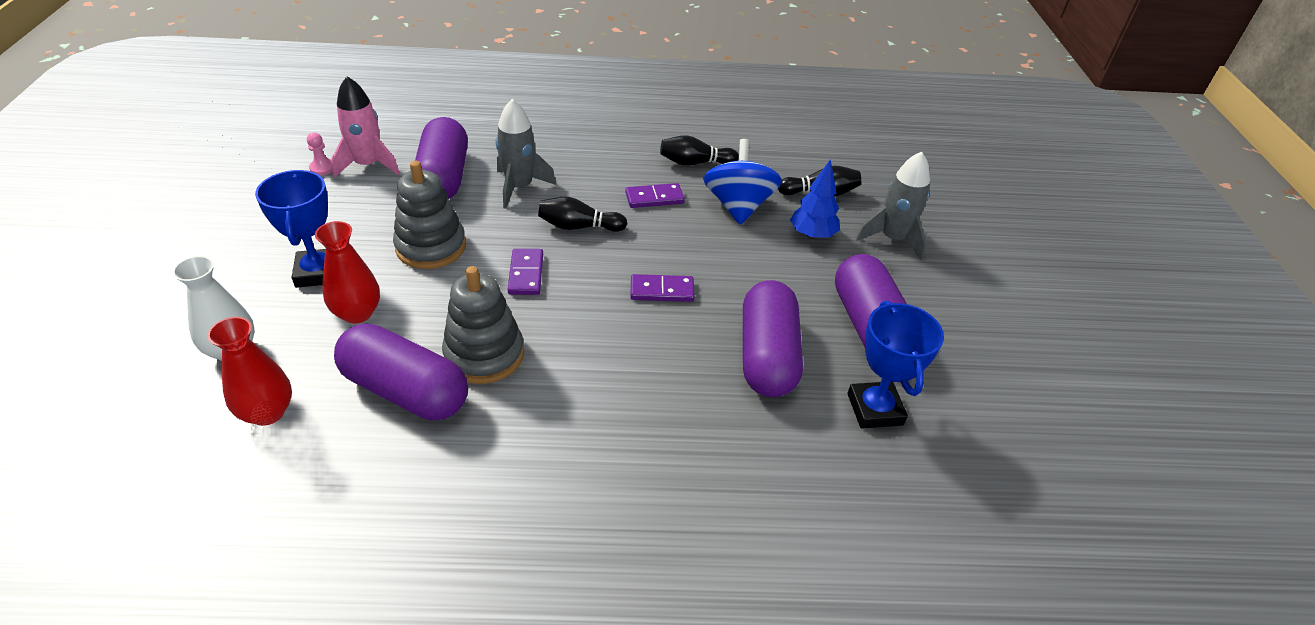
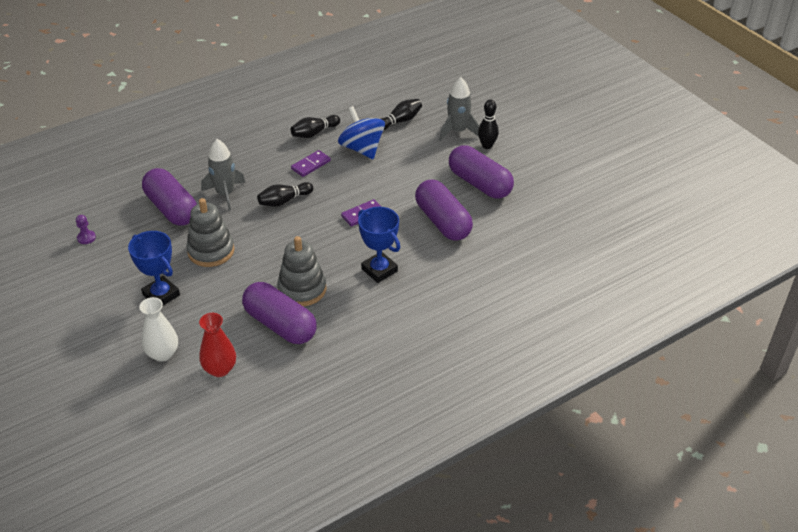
camera: 30 degrees left, 0 degrees up
pink pawn [307,133,333,175] -> purple pawn [76,215,96,244]
red vase [315,221,380,324] -> none
pink rocket [331,76,400,178] -> none
purple capsule [334,324,468,420] -> purple capsule turned 45 degrees clockwise [242,282,317,344]
purple domino [508,249,543,295] -> none
blue tree [790,159,840,239] -> none
blue trophy [848,301,944,428] -> blue trophy moved to [358,207,400,283]
none -> black bowling pin [478,99,499,149]

